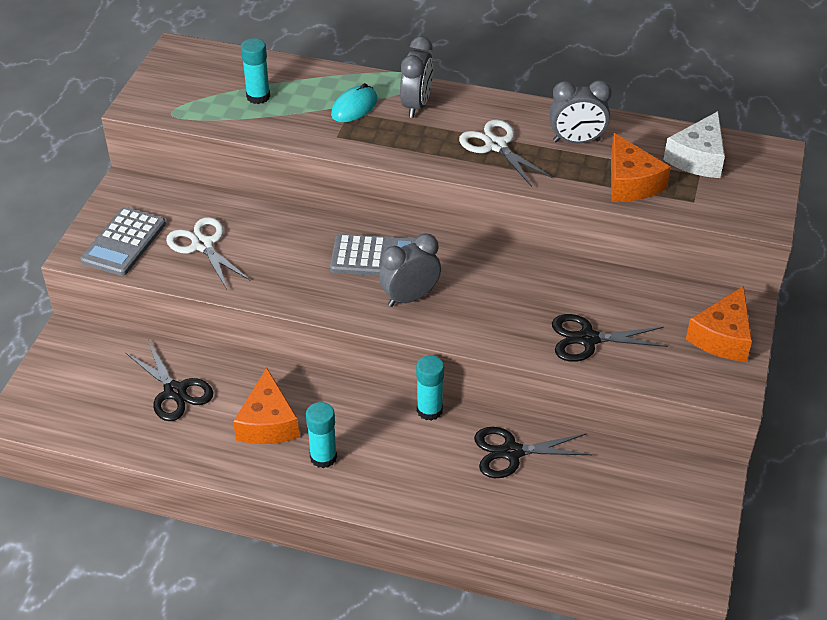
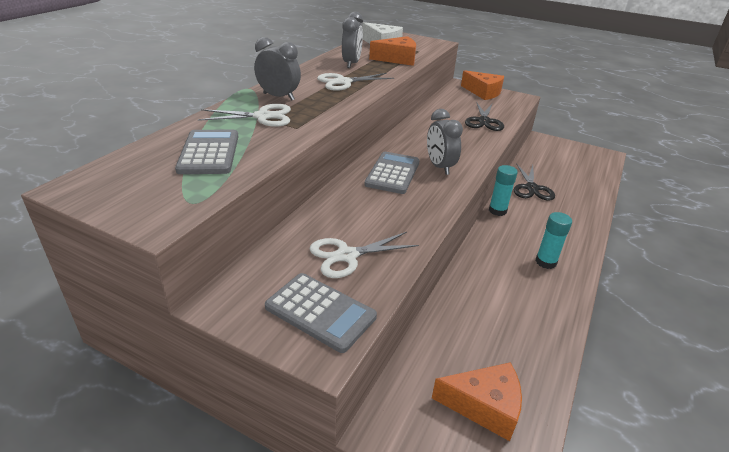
camera: 80 degrees left, 10 degrees down
black scissors [126,340,213,421] -> none
orange cheese [233,368,299,444] -> orange cheese moved to [432,362,522,441]
turquoise glue stick [241,38,270,104] -> grey calculator [175,130,238,174]
turquoise mouse [331,83,378,122] -> white scissors [198,104,291,127]

